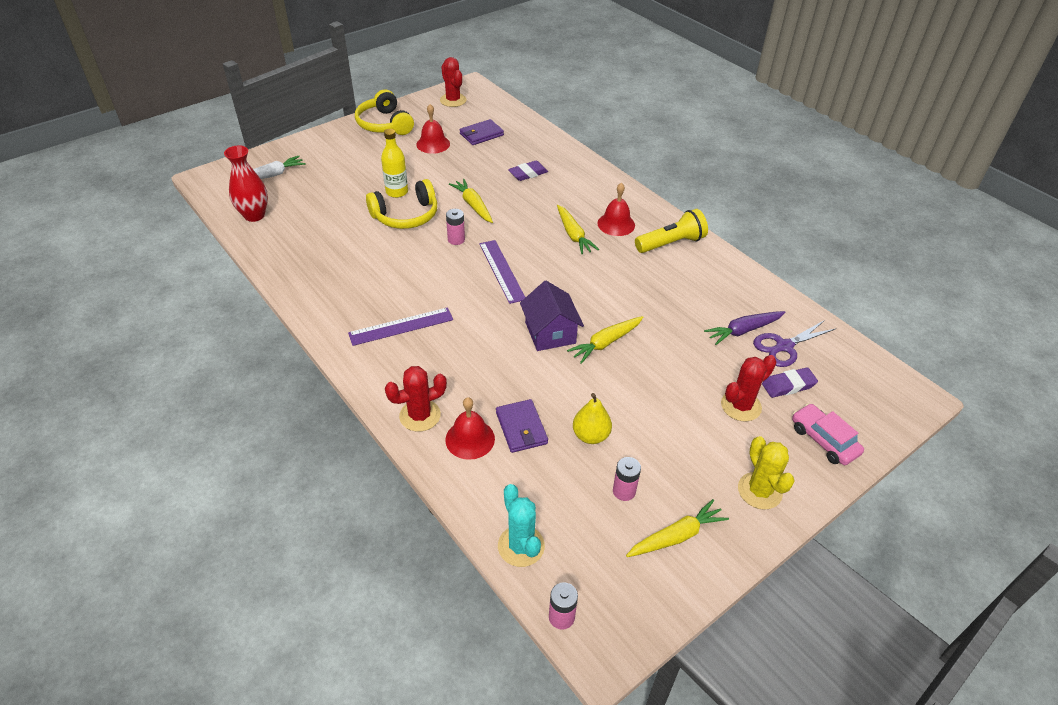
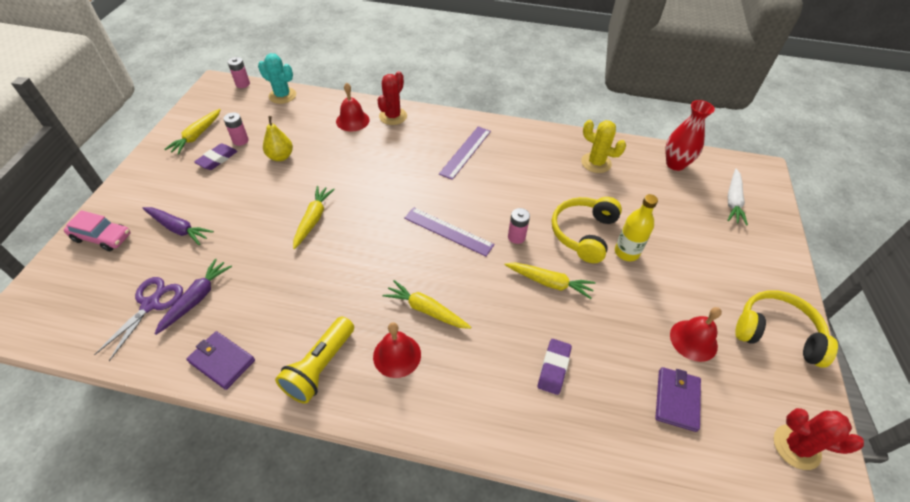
camera: 140 degrees right, 5 degrees up
purple wallet [496,399,548,453] -> purple wallet moved to [186,331,255,390]
purple house [520,281,584,351] -> none
red cactus [721,355,777,421] -> purple carrot [142,207,214,245]
yellow cactus [738,436,795,510] -> yellow cactus moved to [581,120,626,173]
purple eraser [762,367,818,398] -> purple eraser moved to [194,144,238,170]

